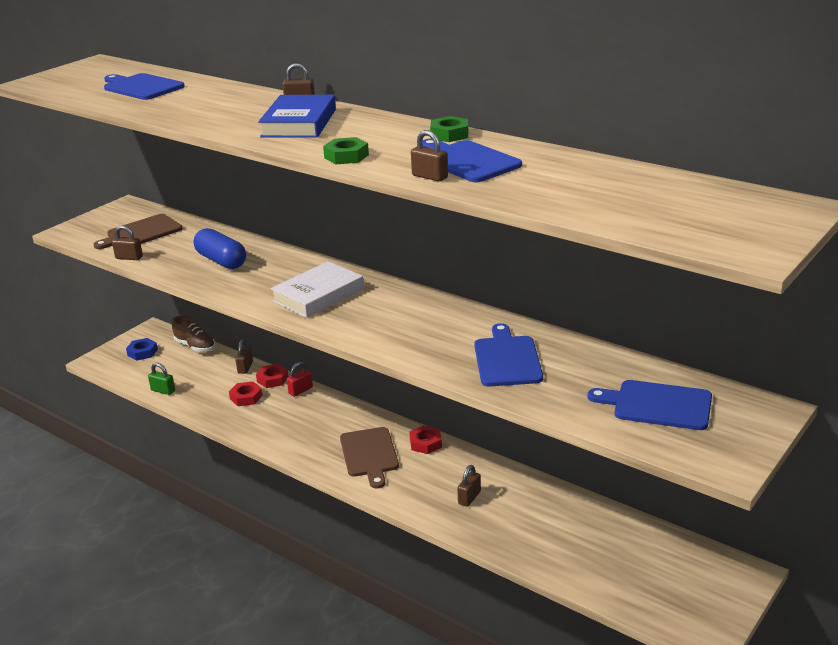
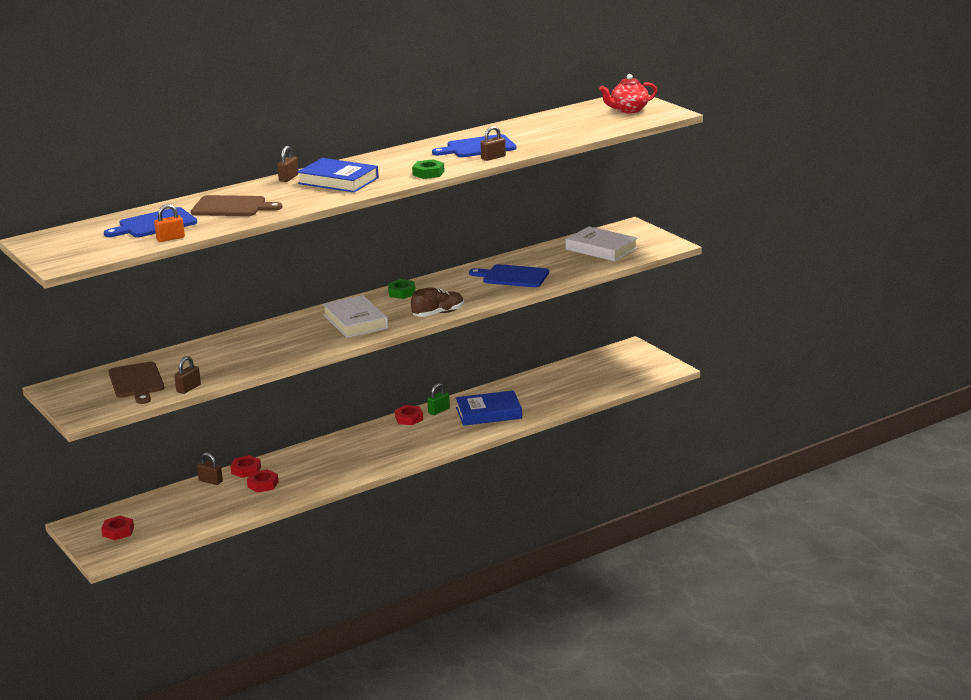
camera: 70 degrees left, 5 degrees down
blue nut [126,338,158,361] -> red nut [101,516,134,540]
green padlock [148,363,175,395] -> green padlock moved to [427,383,450,415]
brown shoe [172,316,215,352] -> brown shoe moved to [411,288,464,317]
blue capsule [194,228,246,269] -> none
red padlock [287,362,313,397] -> none
brown cutting board [340,427,399,488] -> brown cutting board moved to [191,195,282,216]
green nut [430,116,469,142] -> green nut moved to [388,279,416,299]
brown padlock [457,465,481,507] -> blue book [456,390,522,426]
blue cutting board [588,380,712,430] -> white book [565,227,638,261]
none -> orange padlock [154,204,185,242]
none -> red teapot [599,74,657,113]

